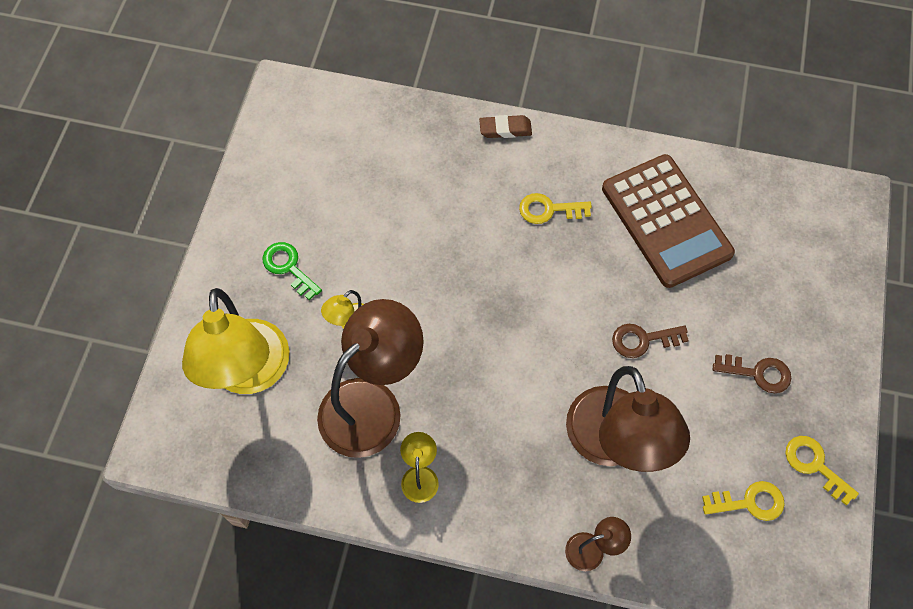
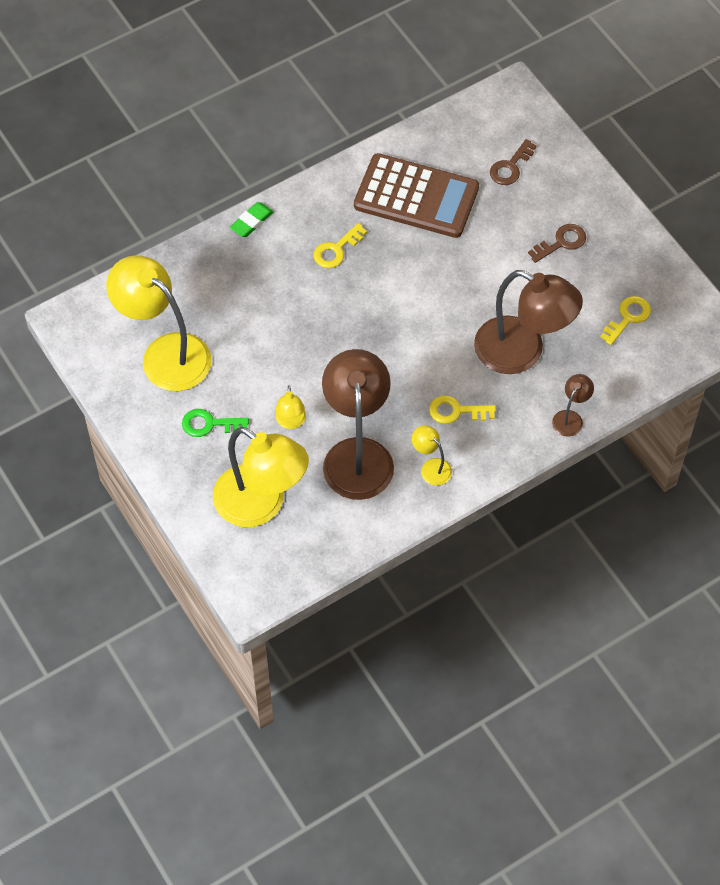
camera: 45 degrees left, 5 degrees down
brown eraser [479,115,532,138] -> green eraser [230,202,273,237]
brown key [612,324,689,358] -> brown key moved to [490,139,537,185]
yellow key [785,436,859,505] -> yellow key moved to [429,396,496,424]
none -> yellow lamp [106,255,212,391]

